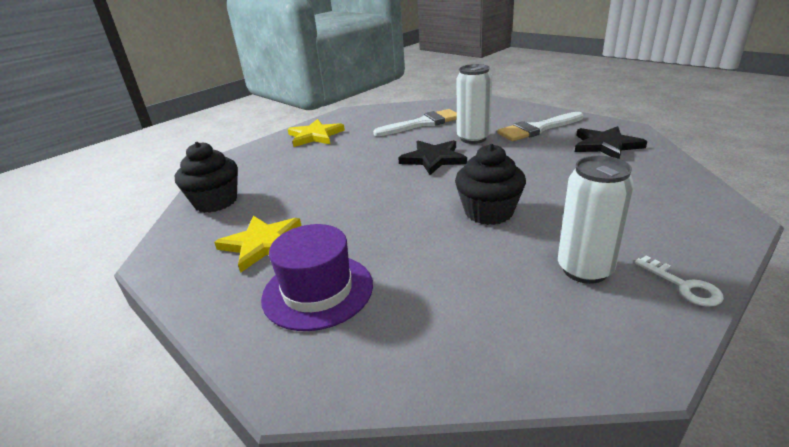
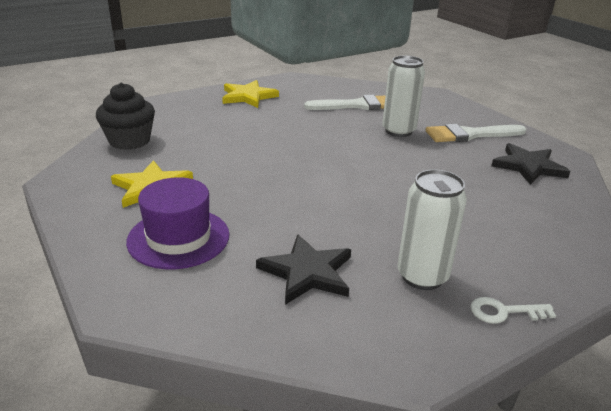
camera: 10 degrees right, 0 degrees up
black star [398,140,467,175] -> black star moved to [256,234,351,305]
black cupcake [455,144,526,225] -> none
white key [635,255,724,307] -> white key turned 105 degrees clockwise [470,297,556,324]

